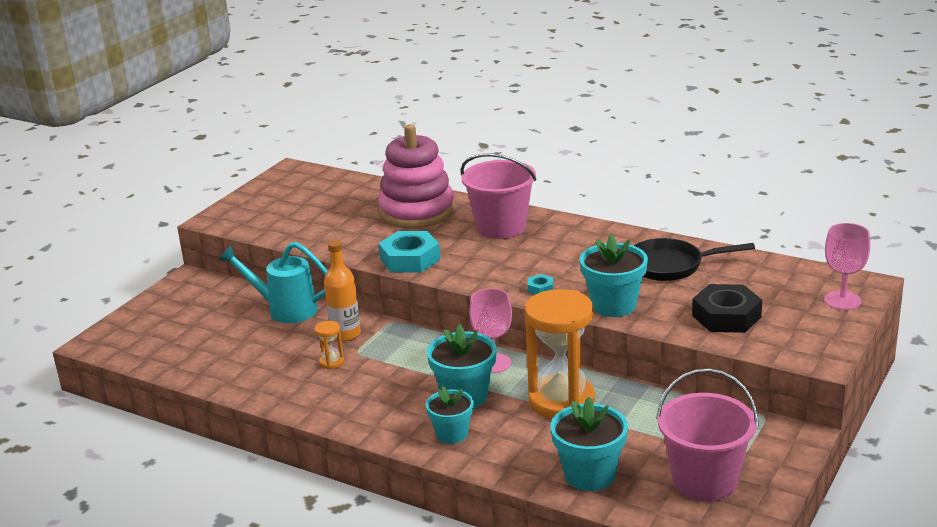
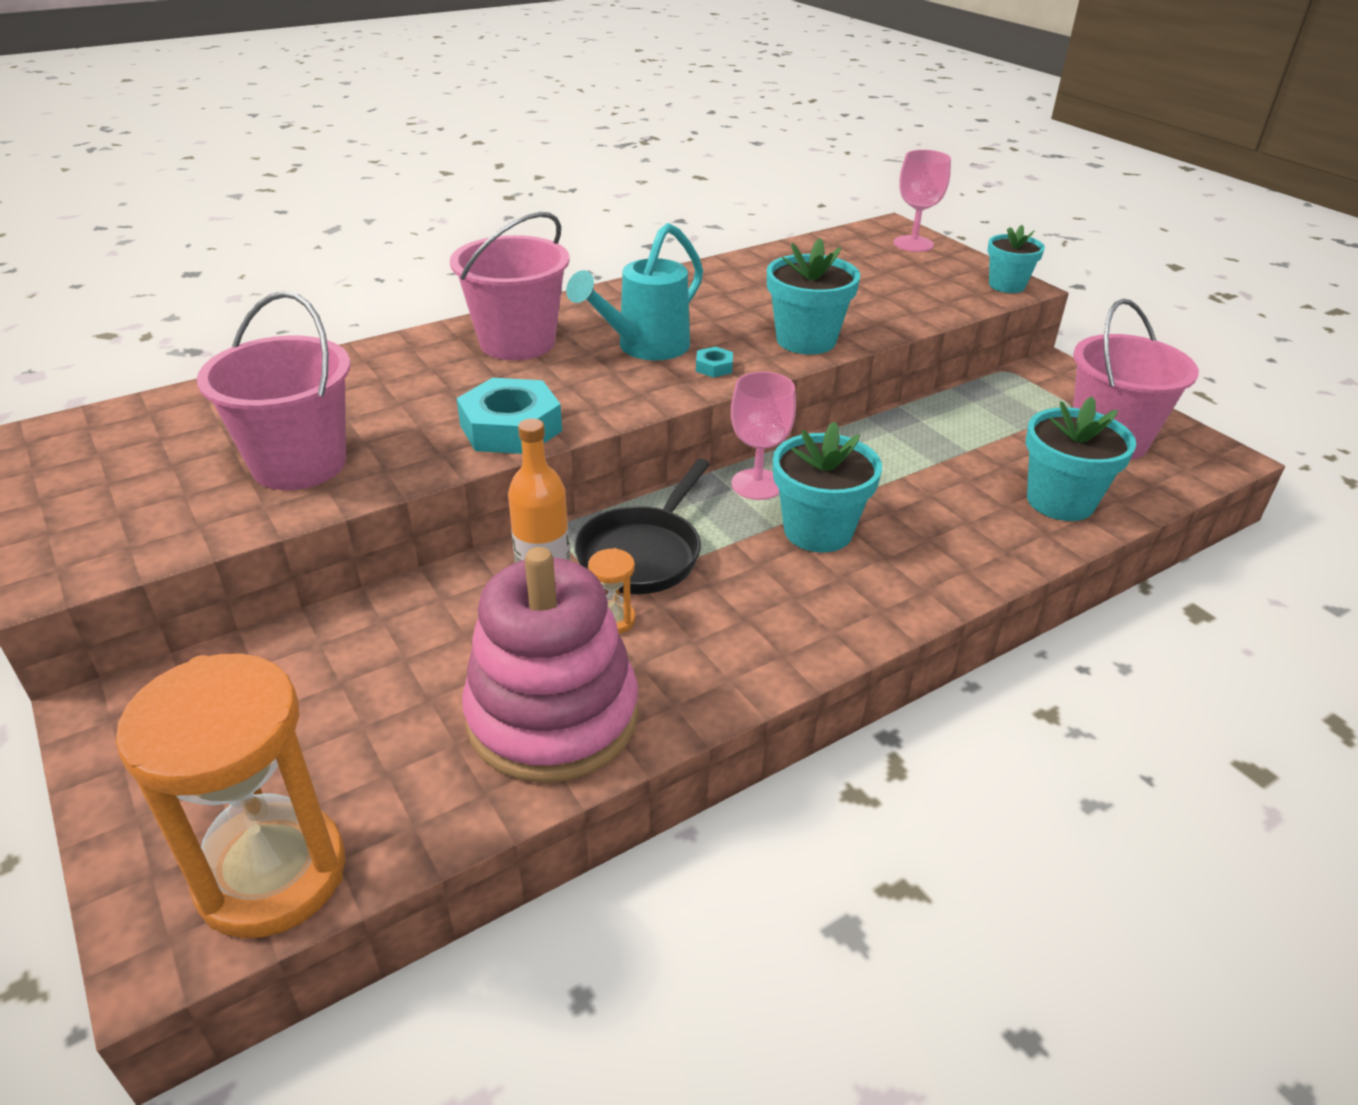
camera: 65 degrees left, 10 degrees up
turquoise watering can [218,242,328,323] -> turquoise watering can moved to [566,223,703,360]
pink stacking toy [378,124,455,228] -> pink stacking toy moved to [462,547,638,783]
turquoise flower pot [426,386,474,444] -> turquoise flower pot moved to [987,225,1045,293]
orange hourglass [525,289,595,419] -> orange hourglass moved to [116,653,345,938]
black pan [634,238,755,281] -> black pan moved to [574,458,710,594]
black nut [692,284,762,333] -> none
none -> pink bucket [197,291,351,490]

